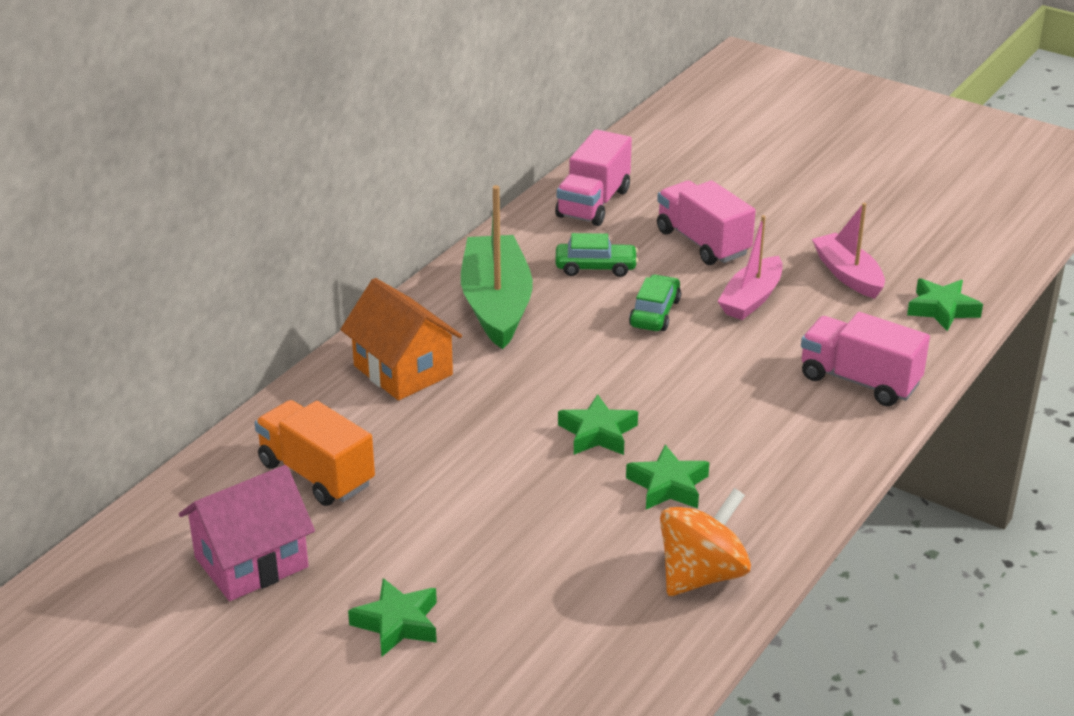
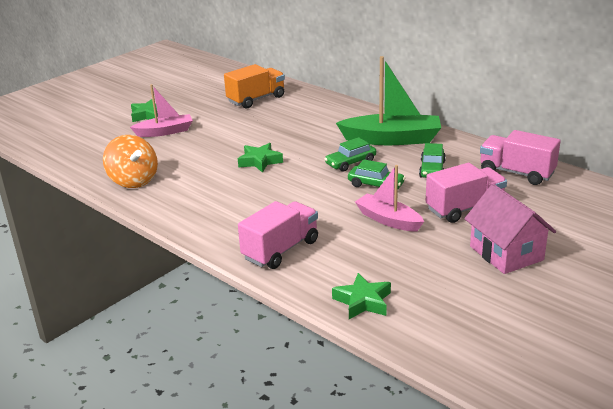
camera: 100 degrees right, 5 degrees down
pink house [179,465,315,601] -> pink house moved to [464,184,556,274]
orange house [340,278,462,401] -> none
green star [626,445,709,509] -> none
pink boat [812,203,885,299] -> pink boat moved to [130,84,193,137]
none -> green car [325,137,376,172]

